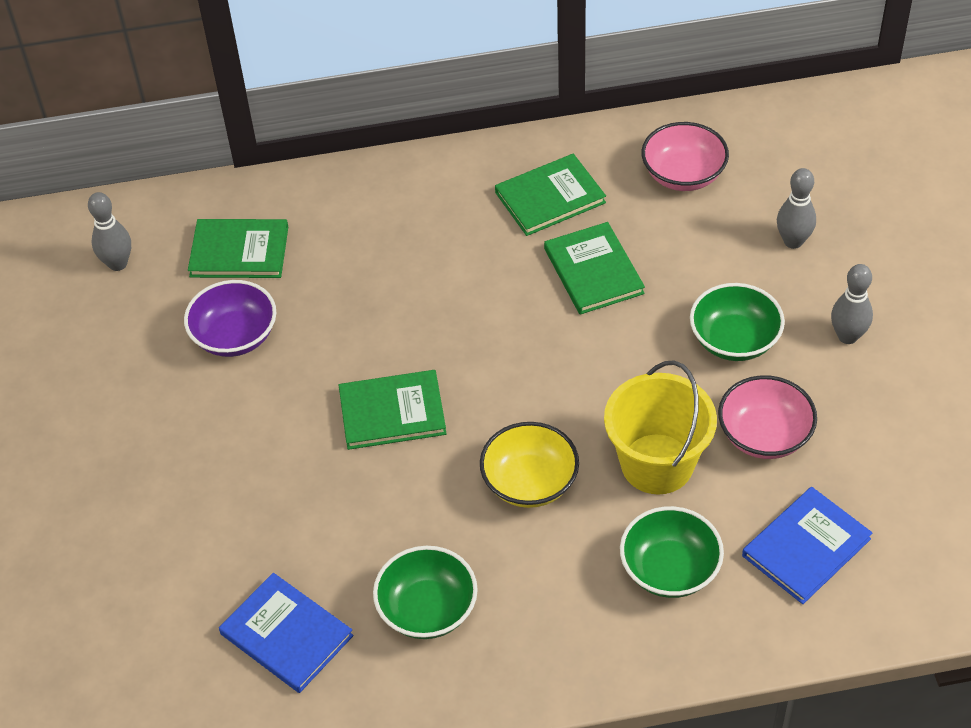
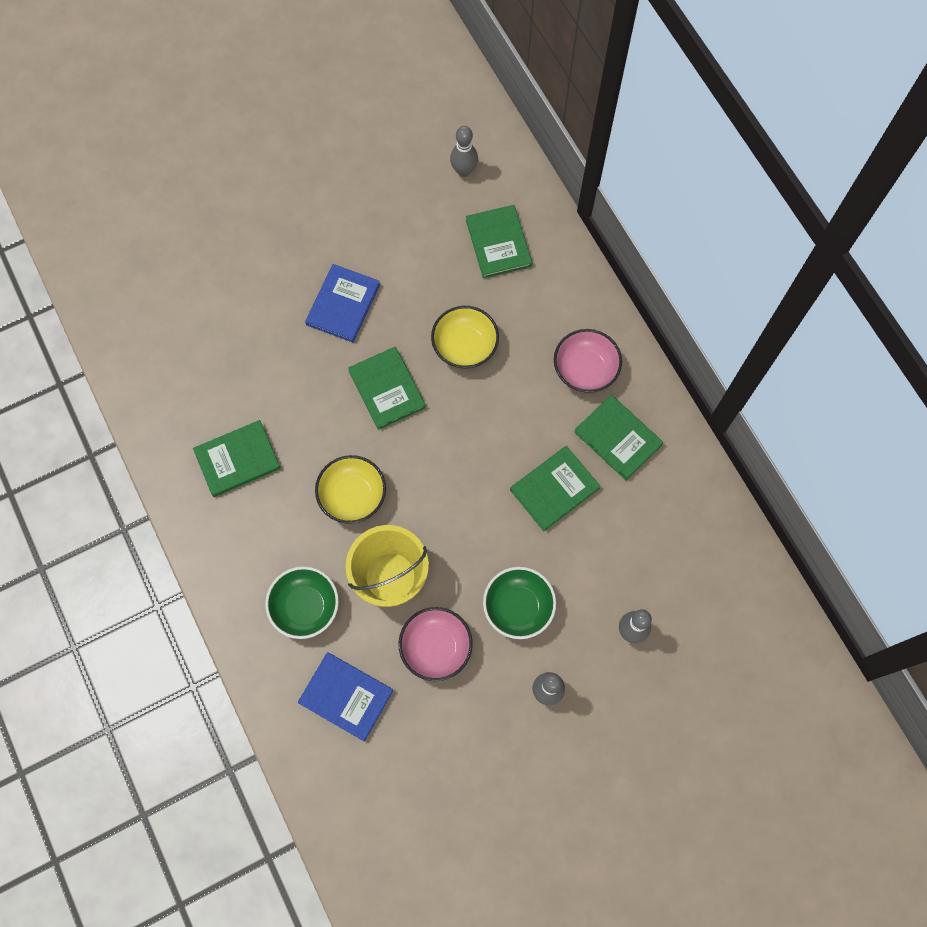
camera: 70 degrees right, 20 degrees up
purple bowl [184,280,276,357] -> none
blue book [219,573,353,693] -> blue book moved to [305,264,380,343]
green bowl [373,546,478,639] -> green book [193,420,281,497]
pink bowl [641,122,729,191] -> pink bowl moved to [554,329,622,393]
none -> yellow bowl [431,306,499,368]

